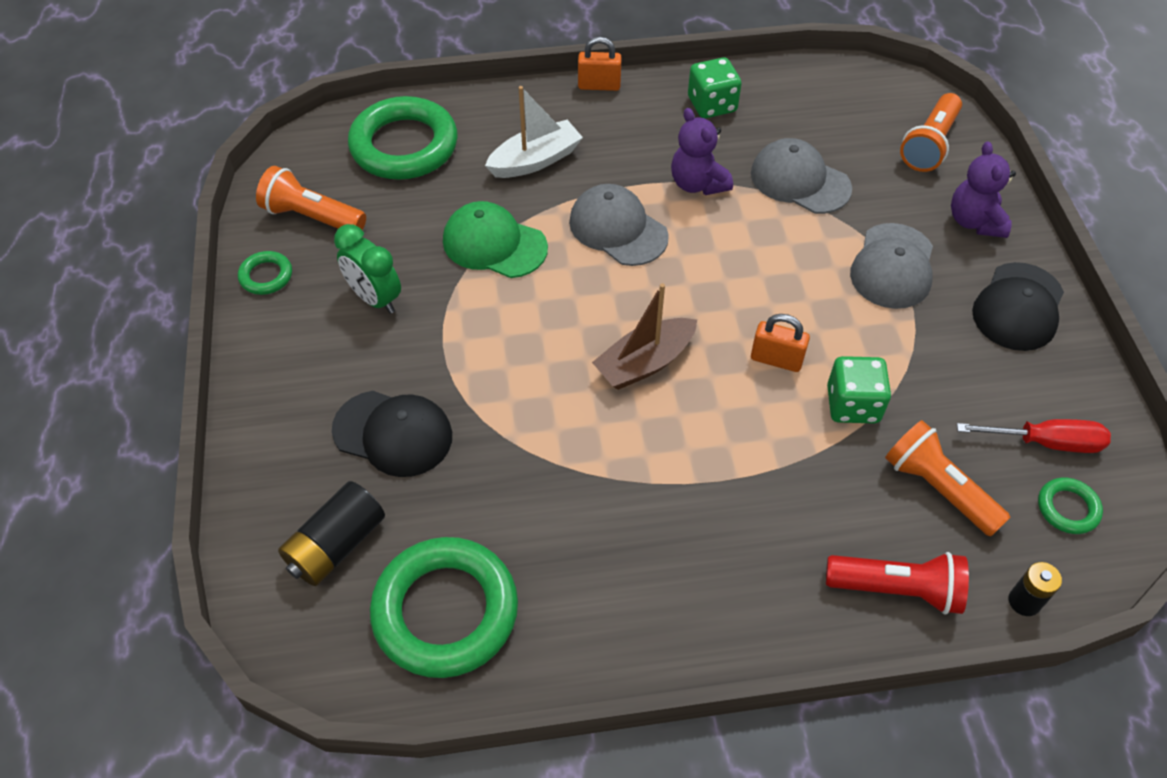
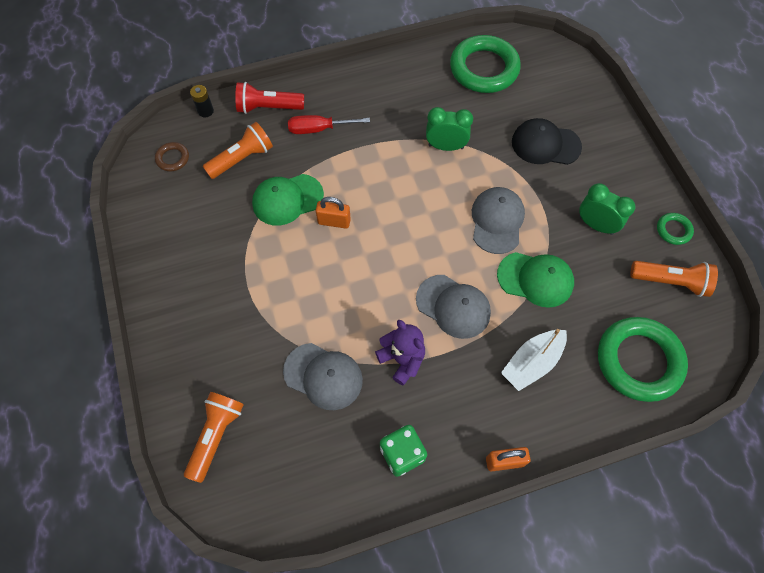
camera: 170 degrees right, 10 degrees up
black battery [278,481,385,586] -> none
brown boat [592,283,697,390] -> none
green dice [827,356,891,423] -> green cap [252,174,324,226]
grey cap [850,223,933,309] -> grey cap moved to [472,187,525,254]
orange flashlight [885,420,1010,536] -> orange flashlight turned 75 degrees counterclockwise [203,122,273,179]
purple teddy bear [951,141,1016,238] -> none
red screwdriver [957,419,1111,453] -> red screwdriver moved to [288,115,370,134]
black cap [972,262,1064,351] -> none
green ring [1038,477,1103,534] -> brown ring [155,142,189,172]
none -> green clock [426,107,473,151]

